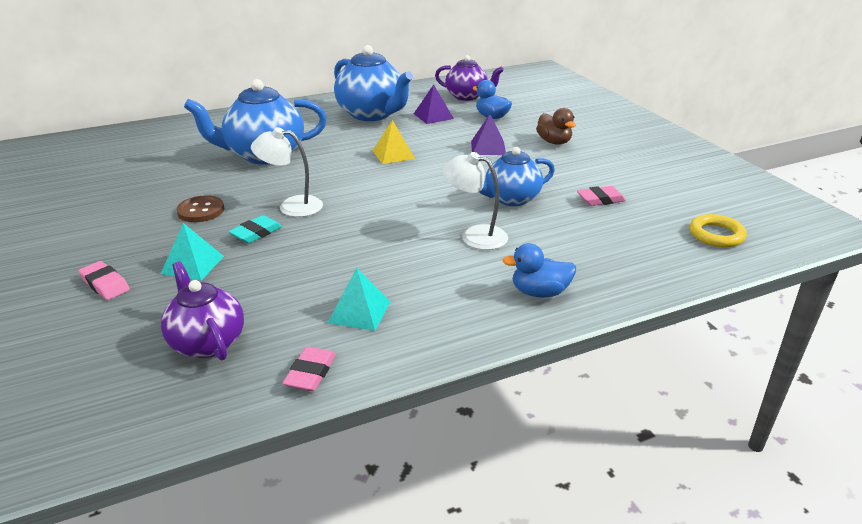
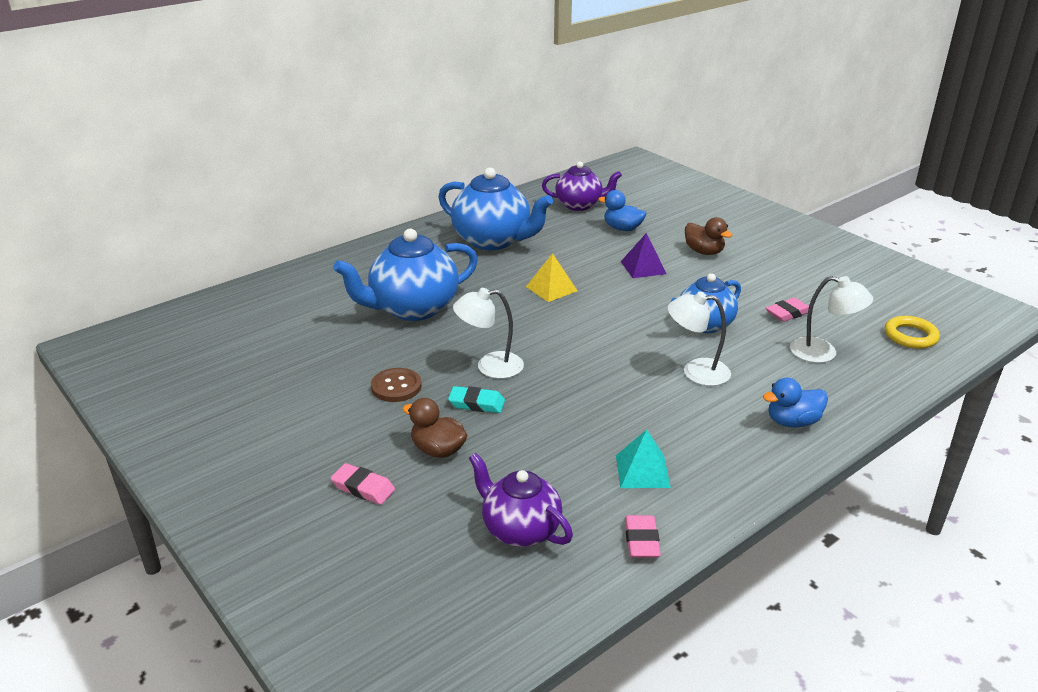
camera: 15 degrees left, 0 degrees up
turquoise pyramid [161,223,224,281] -> brown duck [402,398,468,458]
turquoise eraser [229,215,282,243] -> turquoise eraser turned 75 degrees clockwise [448,386,505,413]
purple pyramid [414,85,454,124] -> none
none -> white lamp [790,276,873,363]

